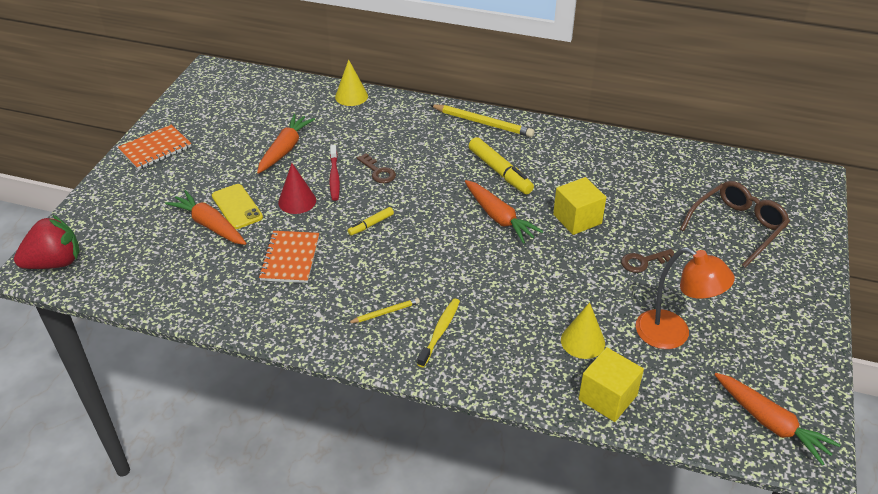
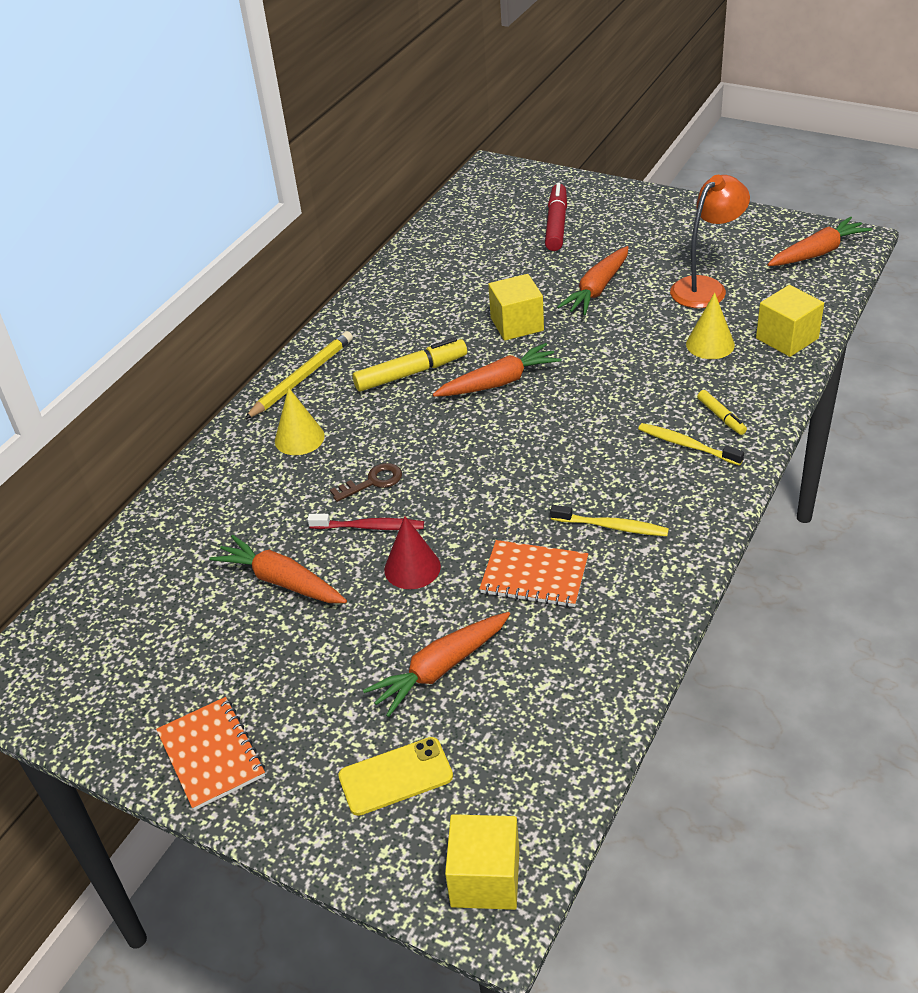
camera: 75 degrees left, 0 degrees up
red strawberry [14,214,80,269] -> yellow cube [445,814,519,910]
yellow phone [212,184,263,229] -> yellow phone moved to [338,737,453,816]
yellow cone [335,59,368,106] -> yellow cone moved to [275,387,325,455]
yellow marker [348,207,394,236] -> yellow marker moved to [697,390,747,435]
yellow pencil [348,298,420,323] -> none
brown key [621,249,674,273] -> orange carrot [557,246,629,316]
brown glasses [680,181,790,268] -> red marker [545,183,567,251]
none -> yellow toothbrush [550,505,669,536]

